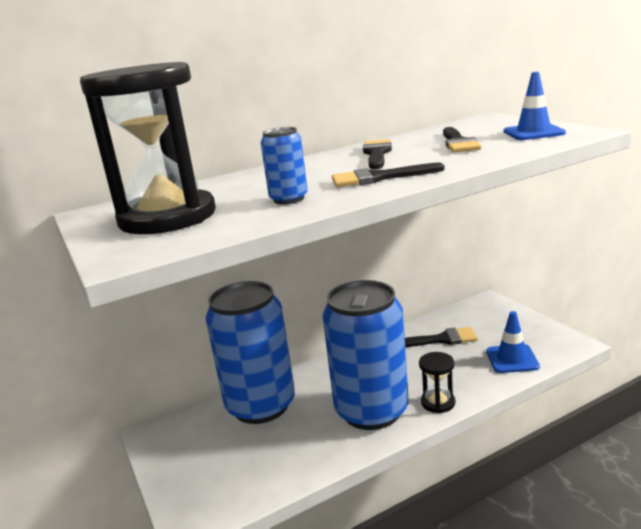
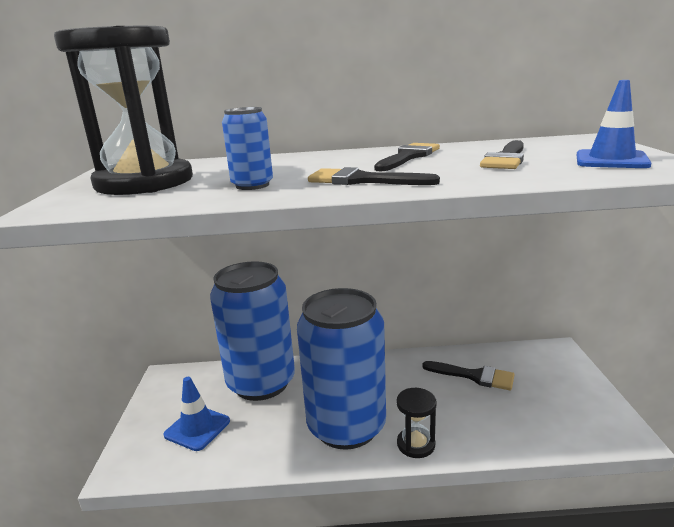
camera: 25 degrees right, 0 degrees up
blue traffic cone [486,311,540,373] -> blue traffic cone moved to [163,377,230,451]

